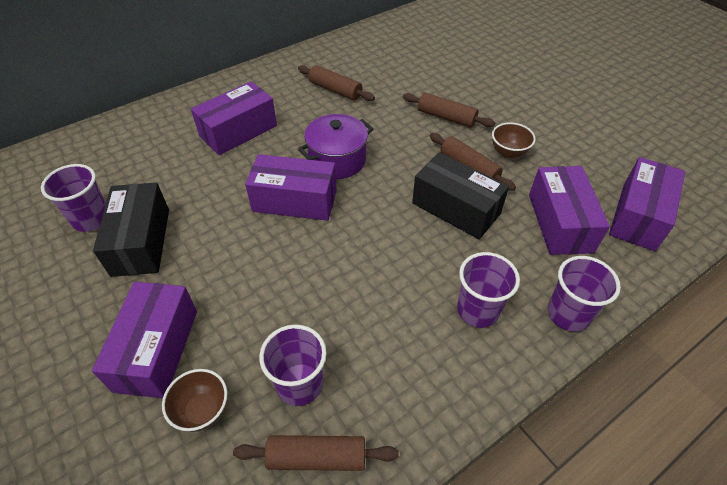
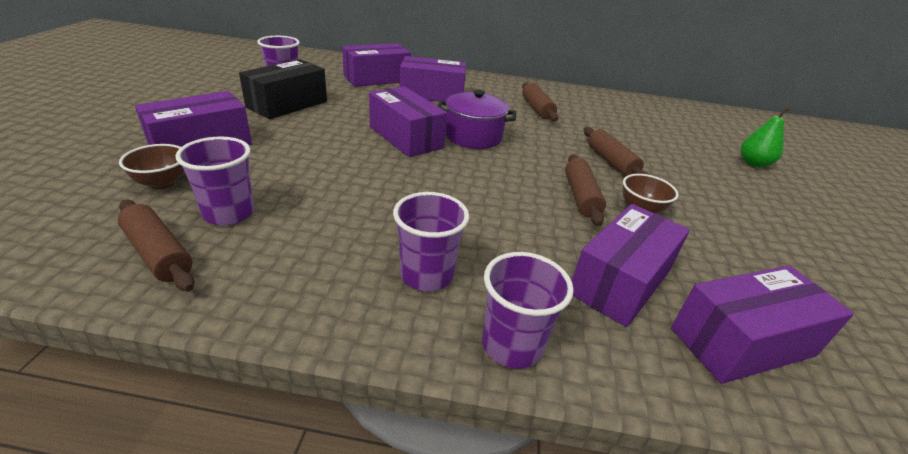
camera: 40 degrees right, 15 degrees down
black box [412,152,509,239] -> none
none -> purple box [342,43,411,87]
none -> green pear [741,107,790,168]

